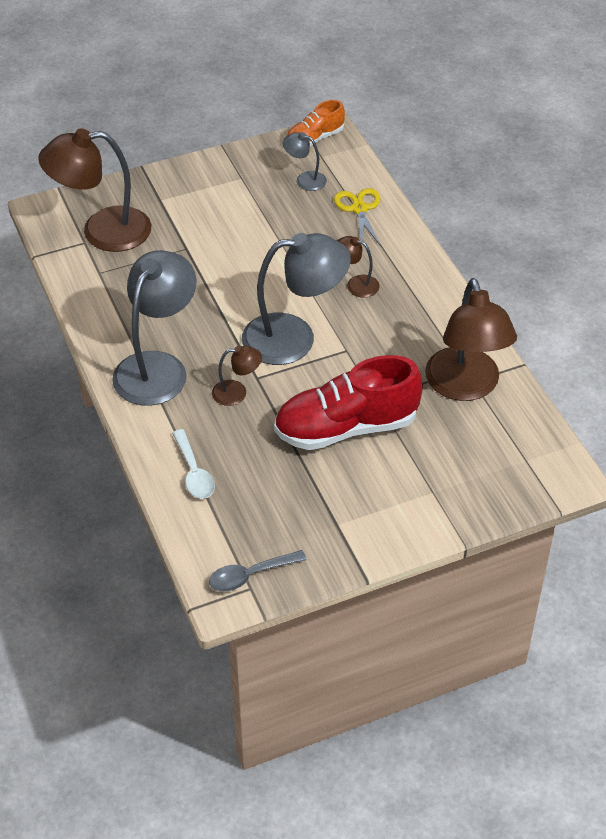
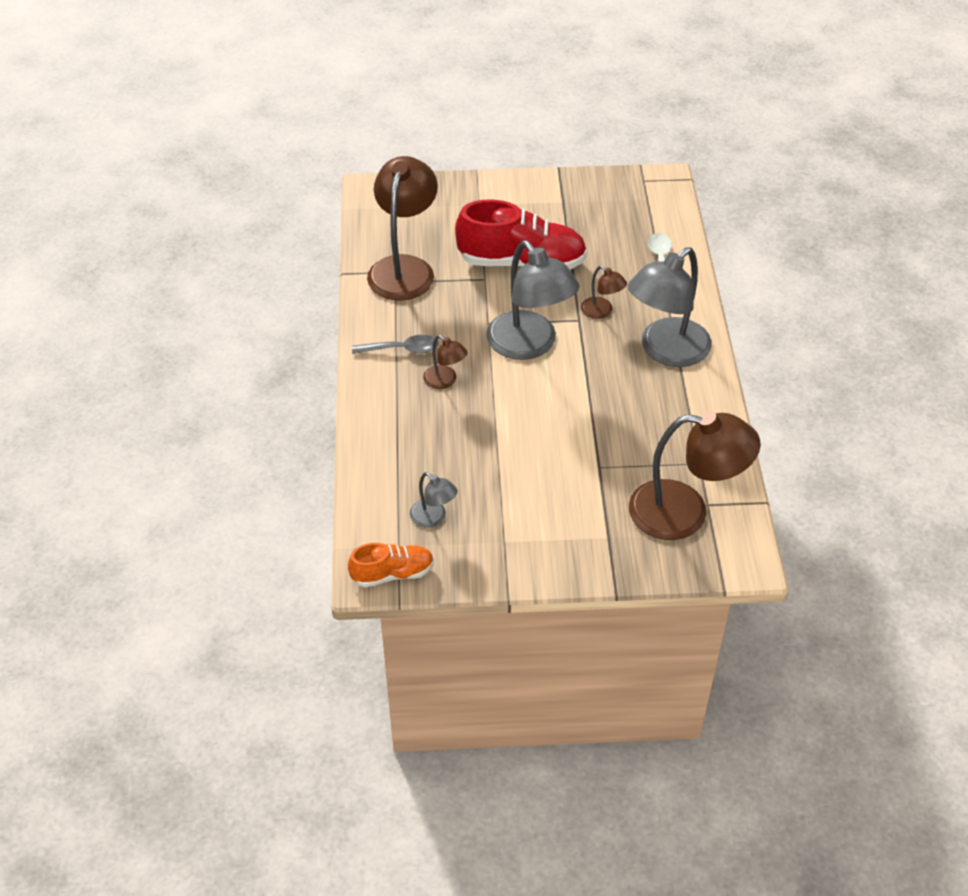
camera: 160 degrees left, 0 degrees up
grey spoon [209,550,307,591] -> grey spoon moved to [352,335,439,354]
brown lamp [212,346,262,406] -> brown lamp turned 150 degrees counterclockwise [581,265,627,319]
grey lamp [242,233,351,365] -> grey lamp turned 135 degrees counterclockwise [486,240,580,360]
yellow scissors [334,188,381,246] -> none

